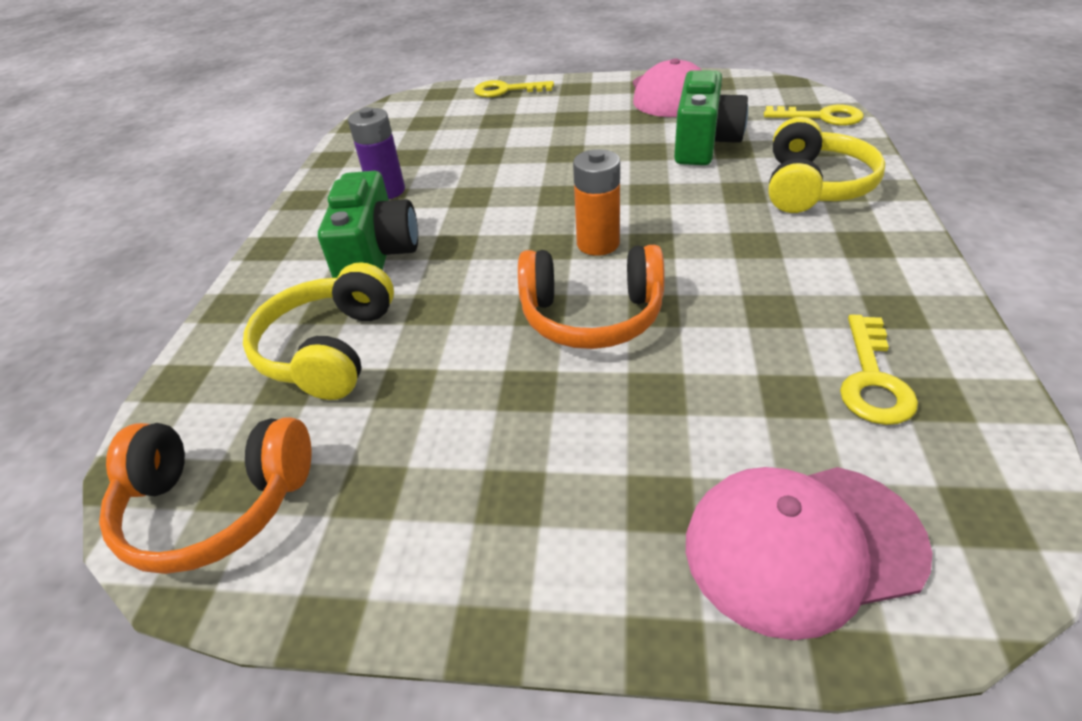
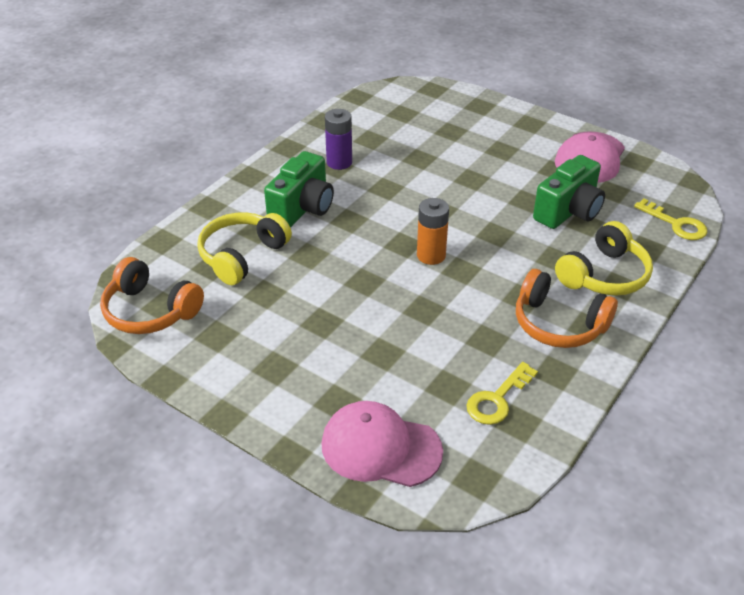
camera: 25 degrees right, 0 degrees up
yellow key [474,80,554,97] -> none
orange headphones [518,245,665,349] -> orange headphones moved to [516,269,618,348]

